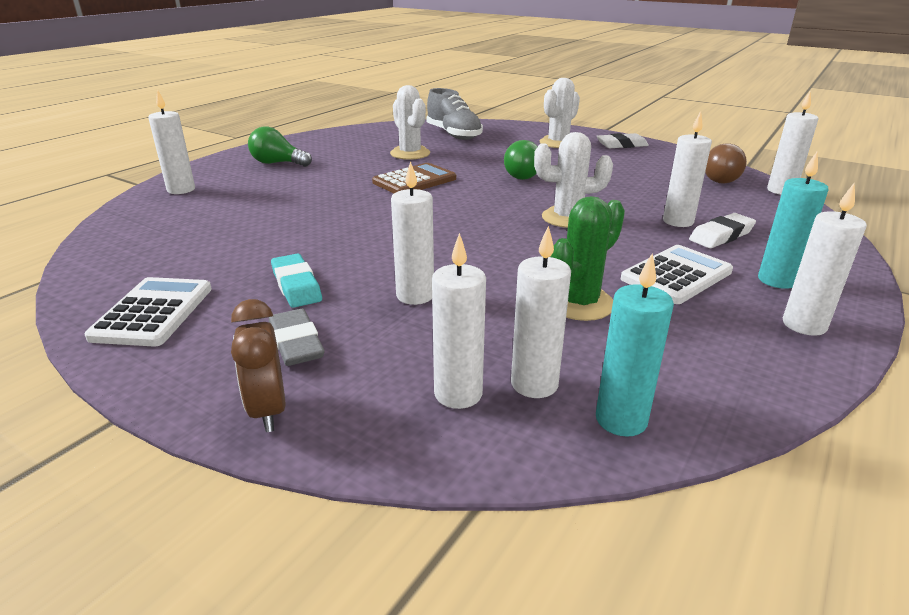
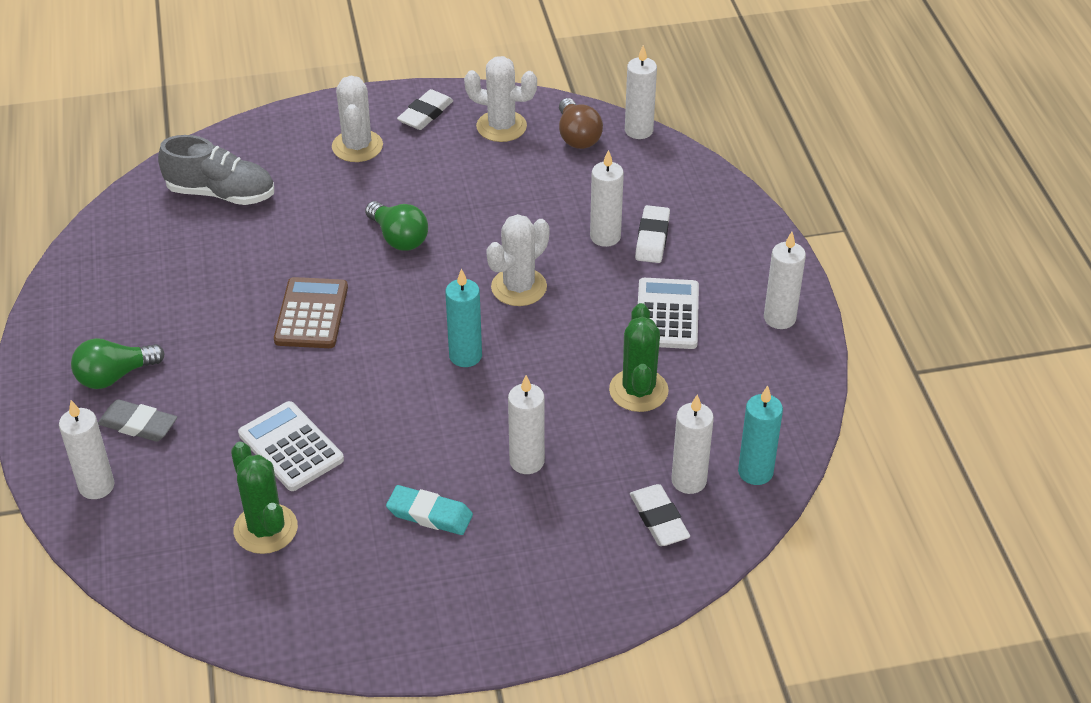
camera: 45 degrees left, 15 degrees up
white calculator [85,277,212,347] -> white calculator moved to [238,401,344,491]
brown clock [231,299,286,432] -> none
grey eraser [269,309,325,366] -> grey eraser moved to [98,399,177,442]
white cactus [390,85,430,160] -> white cactus moved to [464,56,537,142]
white candle [432,233,486,409] -> white eraser [630,484,690,546]
turquoise candle [758,152,828,289] -> turquoise candle moved to [445,269,482,367]
none -> green cactus [231,442,298,554]

